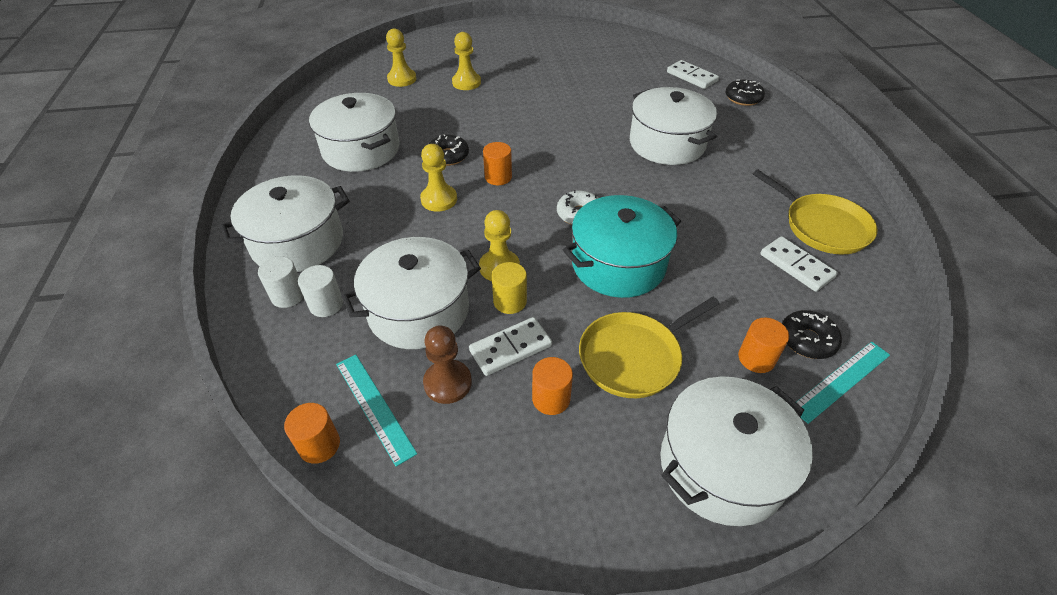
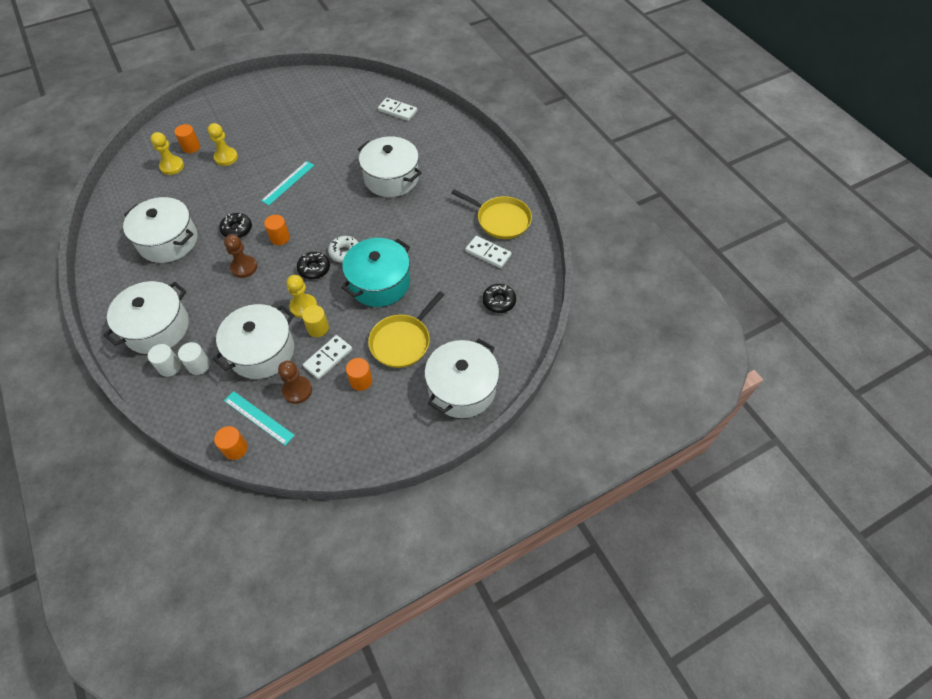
camera: 20 degrees left, 10 degrees up
yellow pawn [420,144,457,212] -> brown pawn [224,234,257,278]
black donut [726,79,765,106] -> black donut moved to [297,252,330,279]
orange cylinder [738,318,789,373] -> orange cylinder moved to [174,124,200,153]
turquoise ruler [796,342,890,424] -> turquoise ruler moved to [261,161,314,205]

